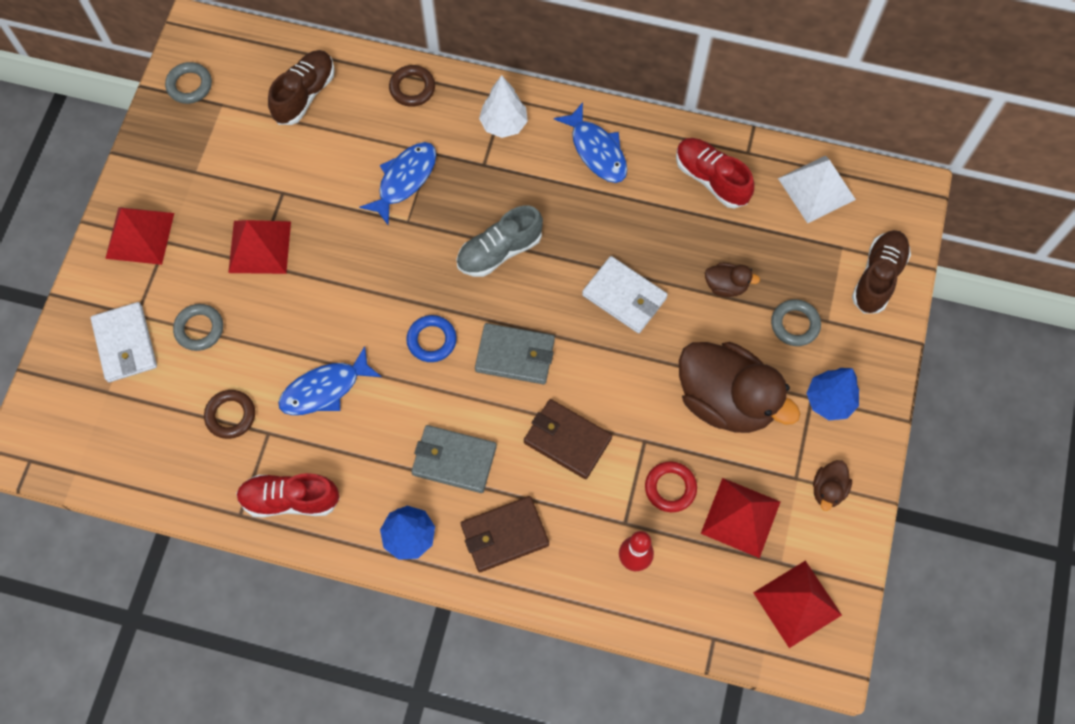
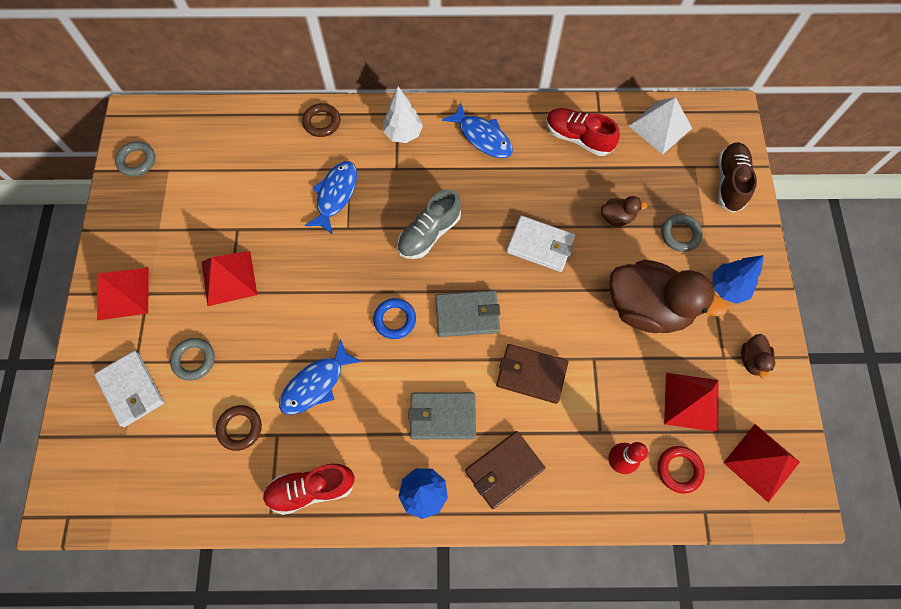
camera: 15 degrees left, 0 degrees up
brown shoe [268,50,335,125] -> none
red ring [645,461,697,512] -> red ring moved to [658,446,705,494]

